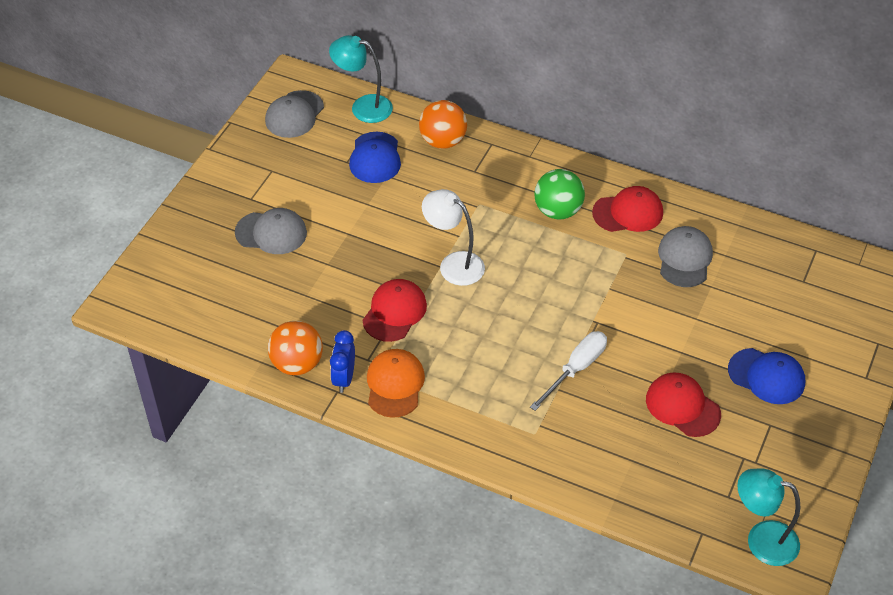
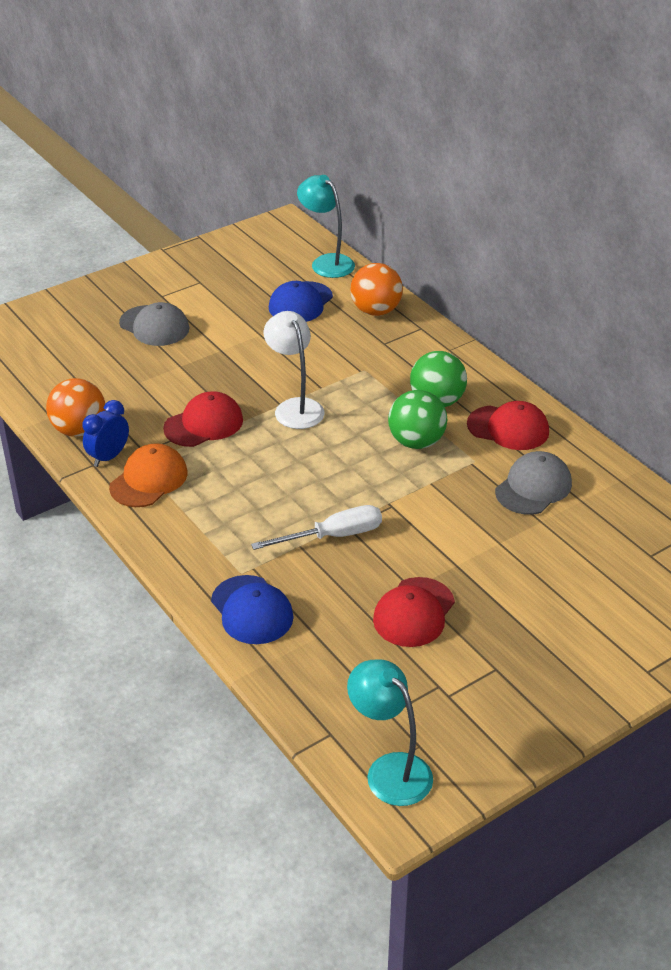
camera: 30 degrees right, 10 degrees down
grey cap [265,90,324,138] -> none
red cap [646,372,721,437] -> red cap turned 135 degrees counterclockwise [373,577,455,647]
blue cap [728,348,805,404] -> blue cap moved to [211,575,294,644]
none -> green ball [388,390,447,449]

